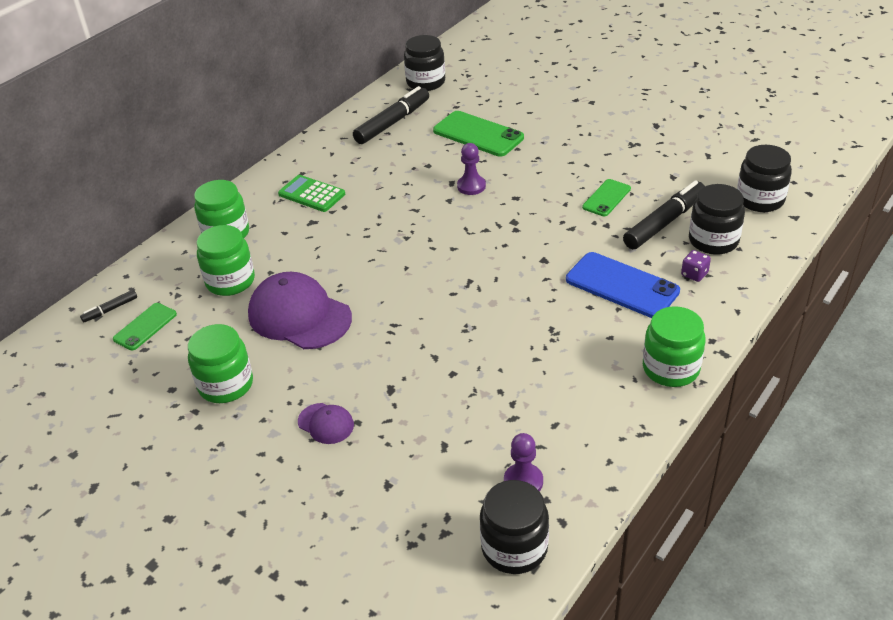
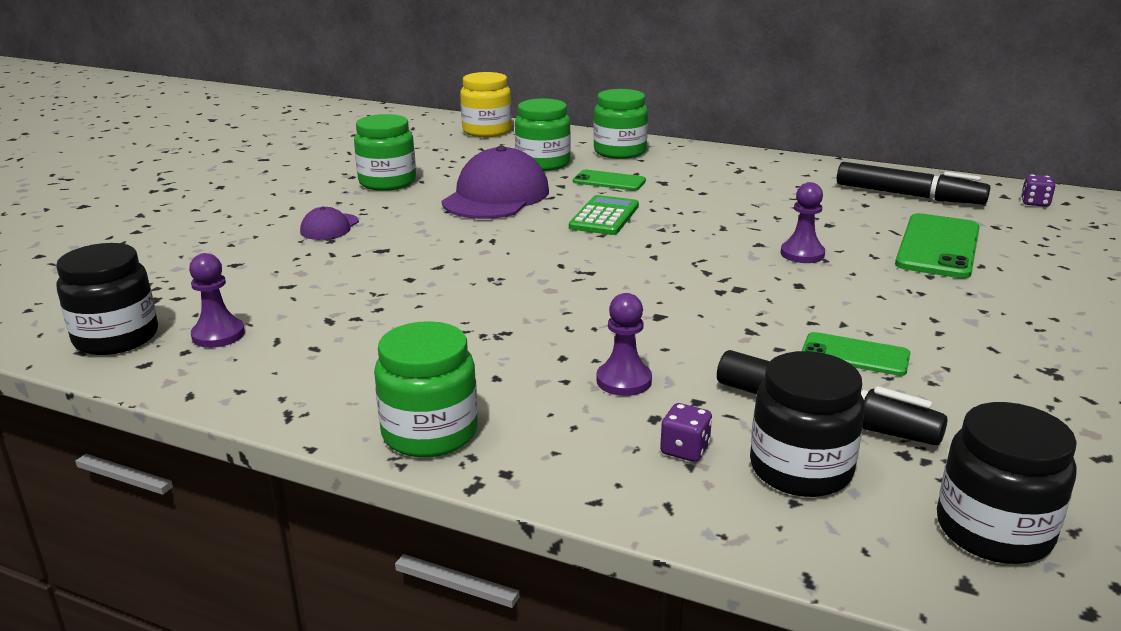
camera: 75 degrees right, 15 degrees down
black marker [80,290,137,322] -> yellow jar [460,72,512,137]
green phone [113,303,177,350] -> green phone moved to [573,170,646,191]
green calculator [278,175,345,212] -> green calculator moved to [569,195,639,235]
black jar [404,35,445,91] -> purple dice [1021,174,1055,207]
blue phone [566,252,680,318] -> purple pawn [596,293,652,396]

